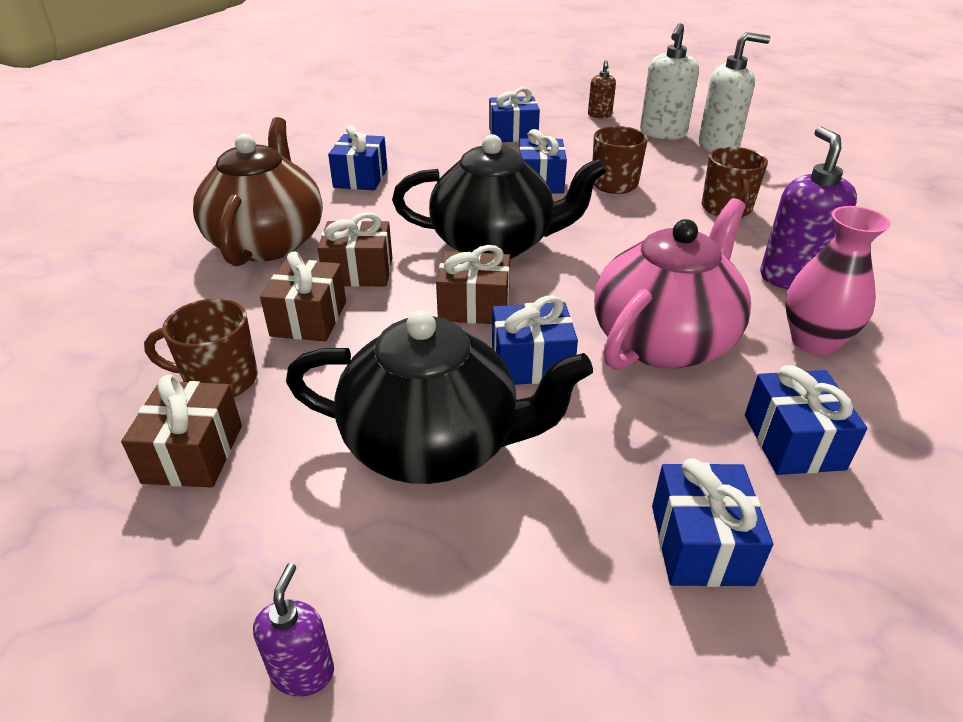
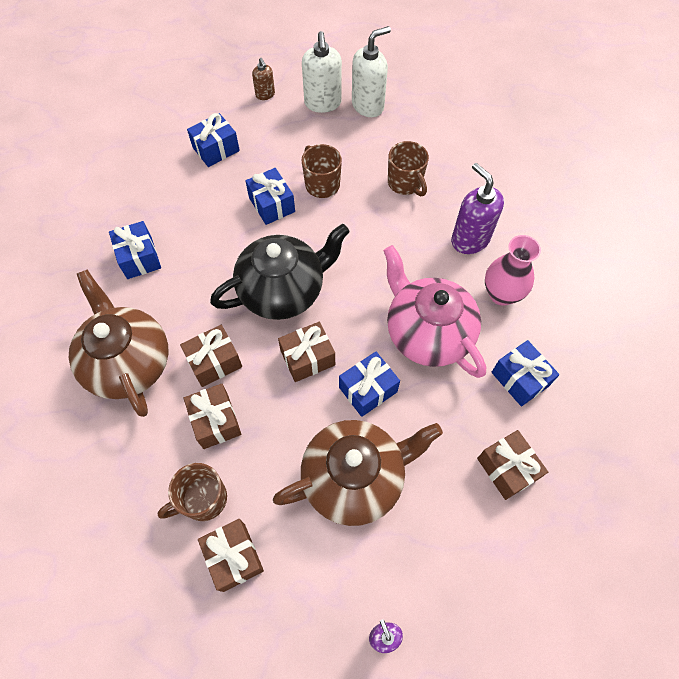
camera: 30 degrees left, 25 degrees up
black teapot [286,311,593,484] -> brown teapot [273,420,443,526]
pink teapot [594,198,751,370] -> pink teapot turned 45 degrees counterclockwise [383,245,486,378]
blue gift [652,458,773,587] -> brown gift [477,430,548,500]

